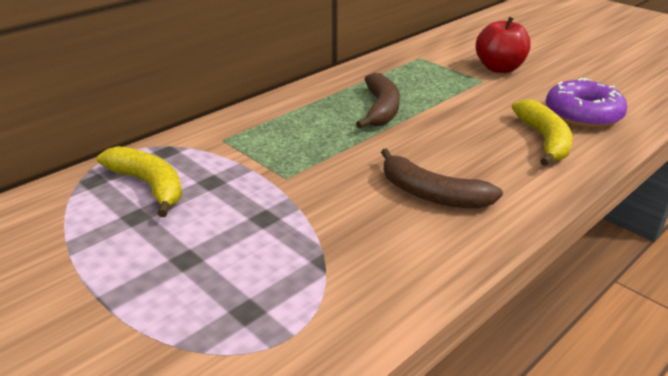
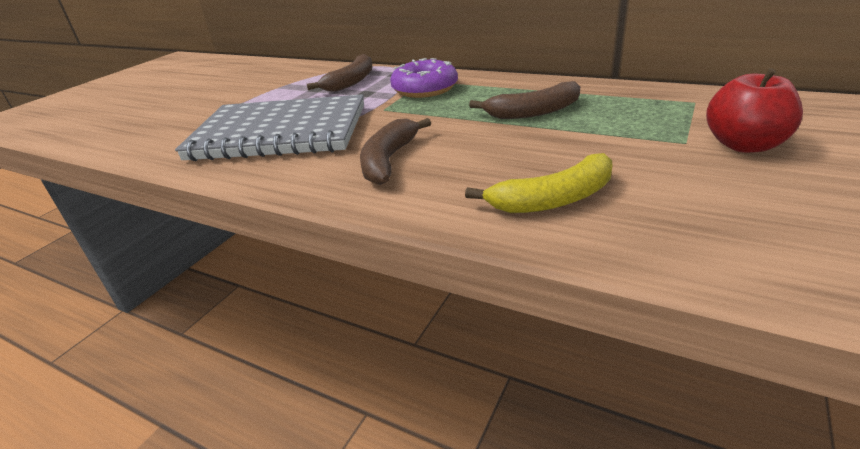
camera: 75 degrees right, 0 degrees up
yellow banana [97,146,182,217] -> brown banana [307,54,372,92]
purple donut [546,78,627,128] -> purple donut moved to [390,58,458,98]
none -> grey notebook [175,94,364,161]

